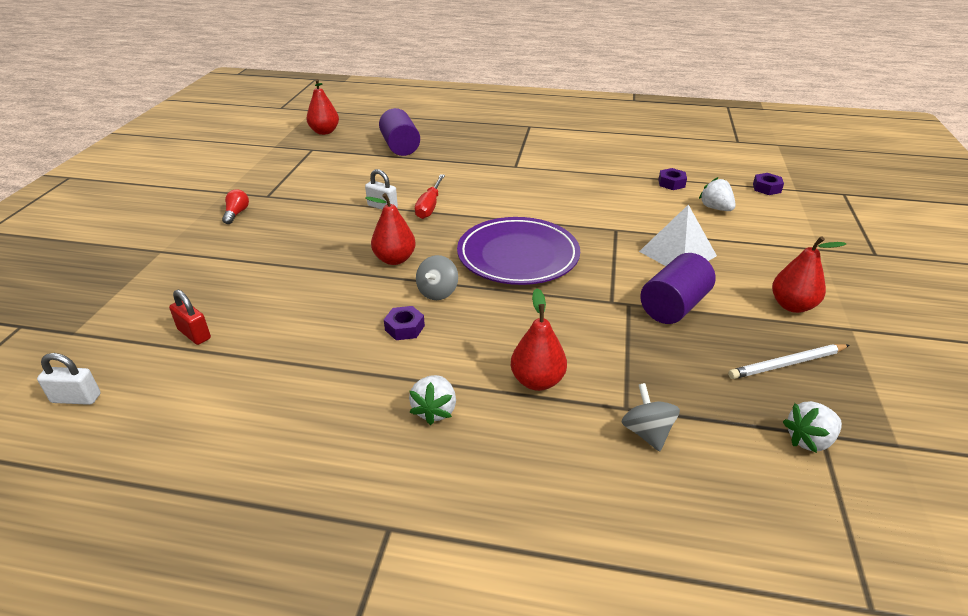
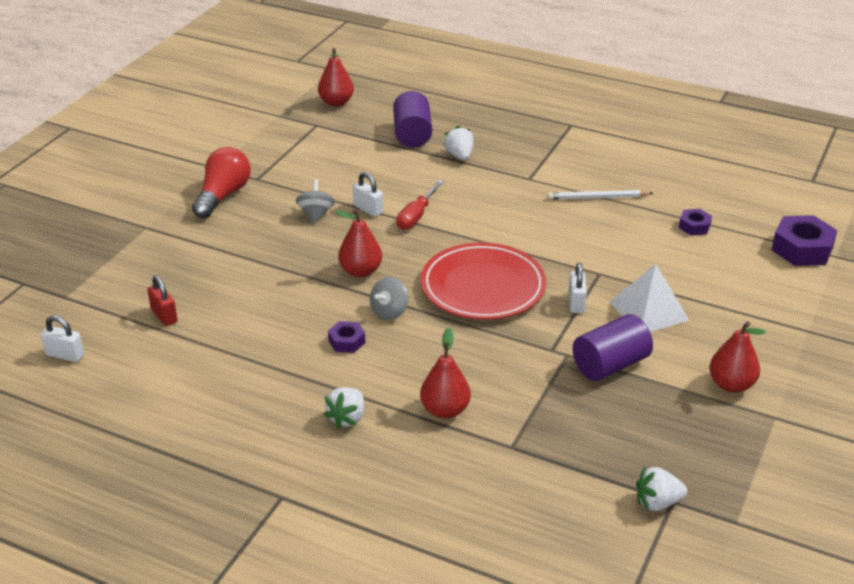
camera: 15 degrees right, 0 degrees up
red light bulb [222,189,249,224] -> red light bulb [192,147,251,218], size x1.99
purple plate [457,217,580,285] -> red plate [421,242,546,320]
grey spinning top [622,383,680,452] -> grey spinning top moved to [296,180,335,224]
white strawberry [699,177,736,211] -> white strawberry moved to [443,126,474,160]
white pencil [728,344,849,379] -> white pencil moved to [547,190,653,200]
purple nut [753,173,784,195] -> purple nut [772,215,837,266], size x1.85
none -> white padlock [568,263,587,313]

